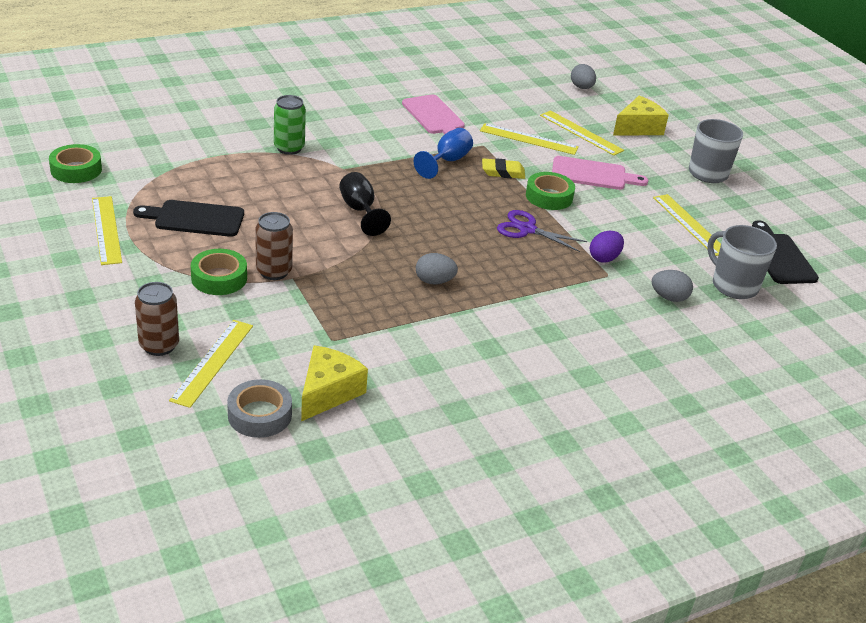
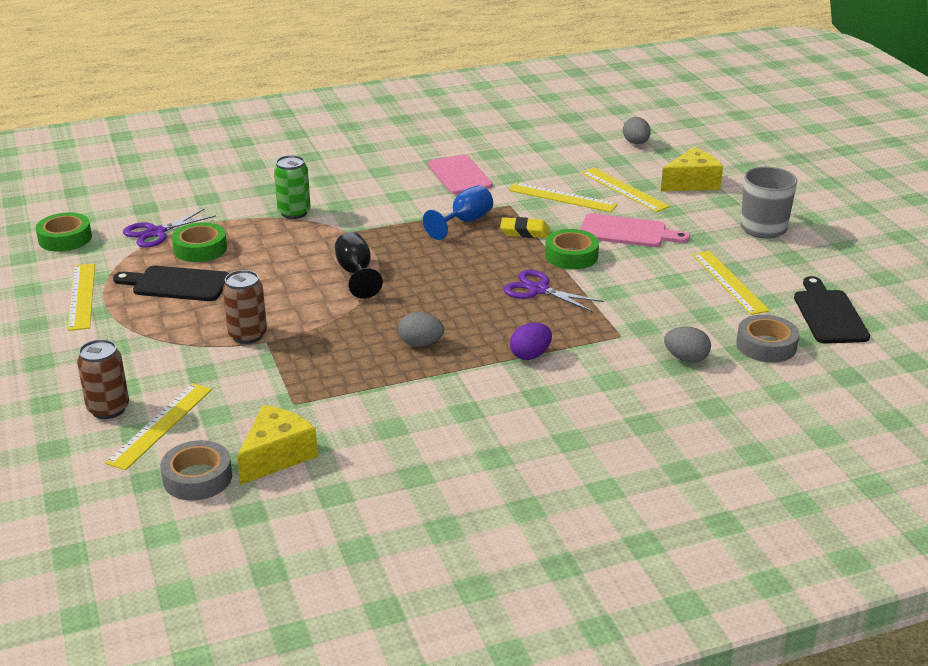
camera: 10 degrees right, 5 degrees down
green tape [191,249,247,295] -> green tape moved to [172,222,227,262]
purple egg [590,231,624,263] -> purple egg moved to [510,323,552,360]
grey mug [707,225,777,299] -> grey tape [736,315,799,363]
none -> purple scissors [123,209,216,248]

